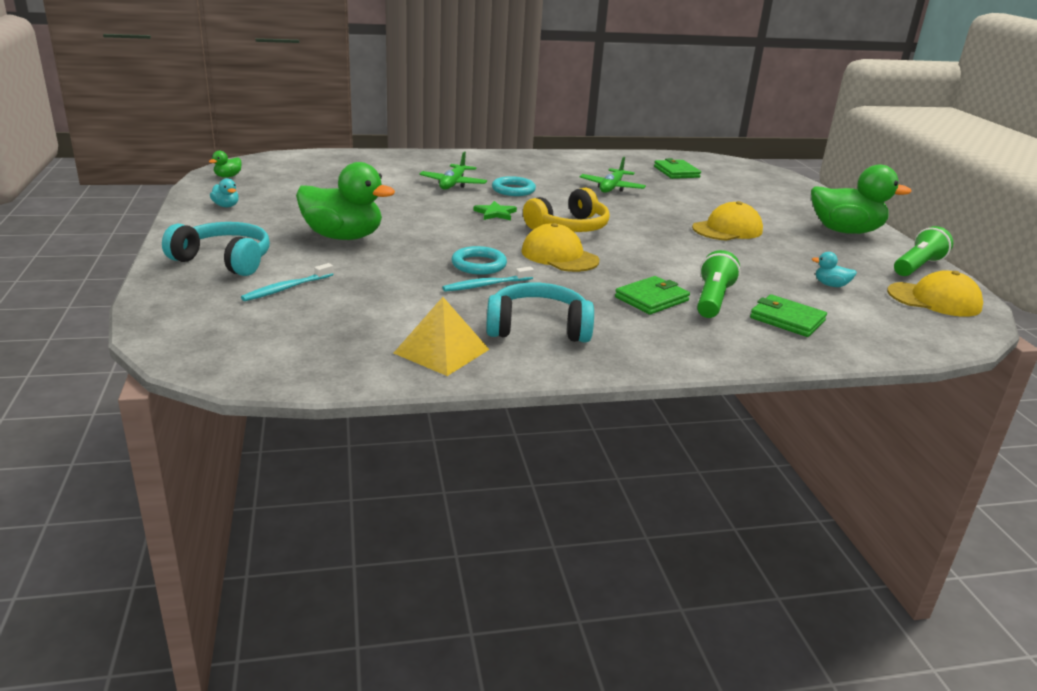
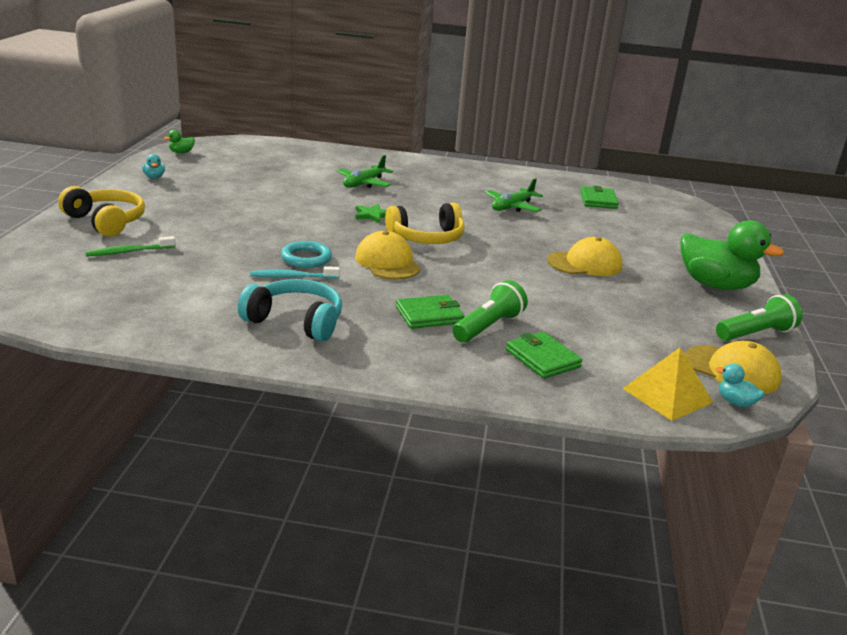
camera: 20 degrees right, 0 degrees up
turquoise headphones [162,222,270,276] -> yellow headphones [58,186,145,237]
turquoise toothbrush [241,263,333,301] -> green toothbrush [85,236,176,257]
green duck [296,162,395,240] -> none
yellow pyramid [394,297,490,376] -> yellow pyramid moved to [622,348,714,421]
turquoise ring [492,176,536,196] -> none
turquoise duck [812,252,857,287] -> turquoise duck moved to [716,363,764,407]

